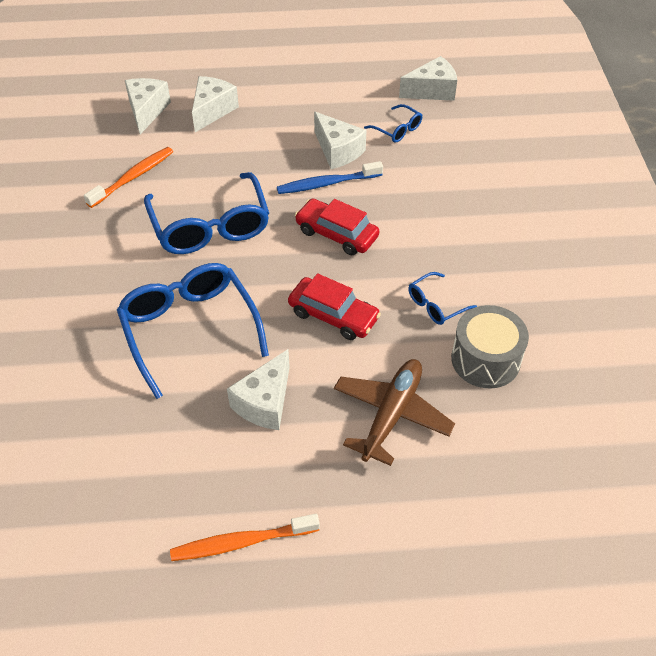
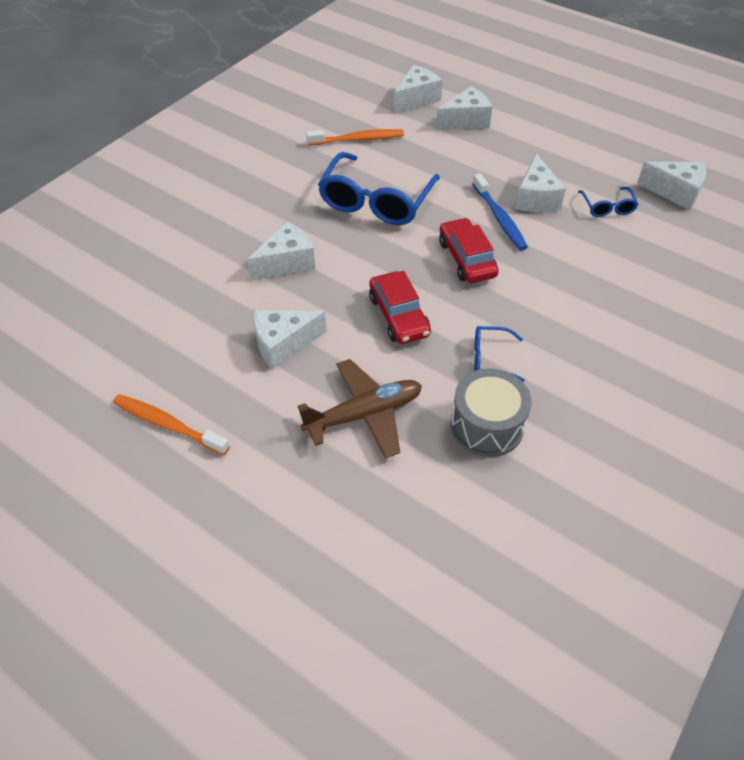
camera: 40 degrees right, 0 degrees up
blue glasses [117,263,269,399] -> white cheese [247,221,315,280]
blue toothbrush [277,161,383,194] -> blue toothbrush turned 135 degrees counterclockwise [473,173,528,250]

